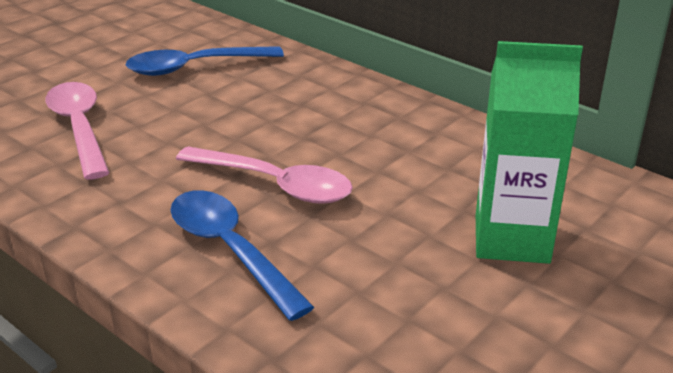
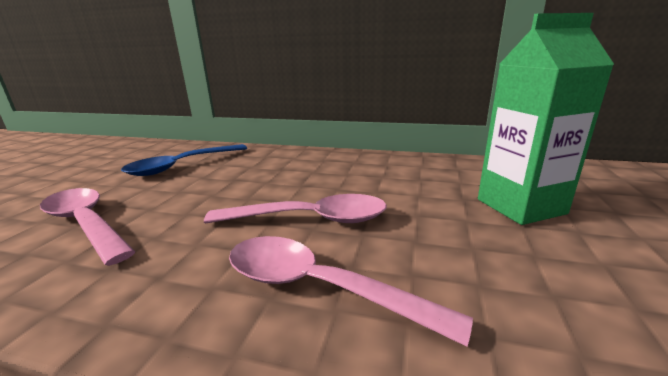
camera: 25 degrees left, 10 degrees down
blue spoon [171,190,314,321] -> pink spoon [229,236,473,347]

